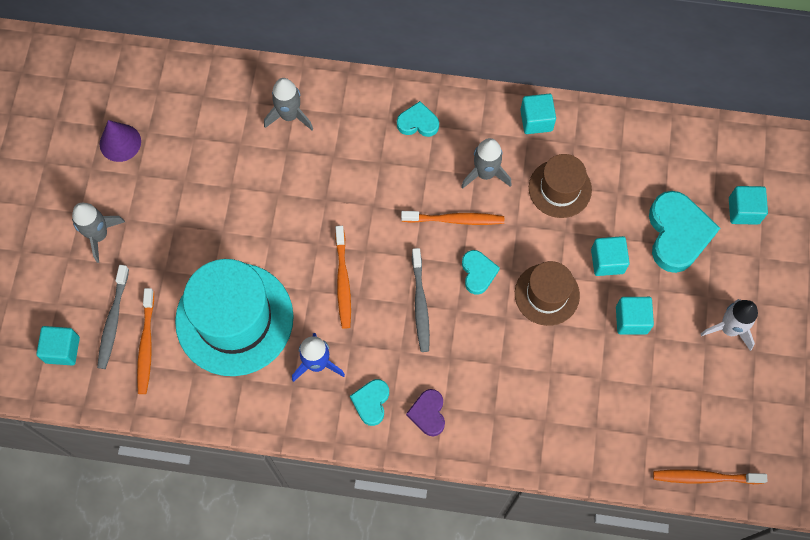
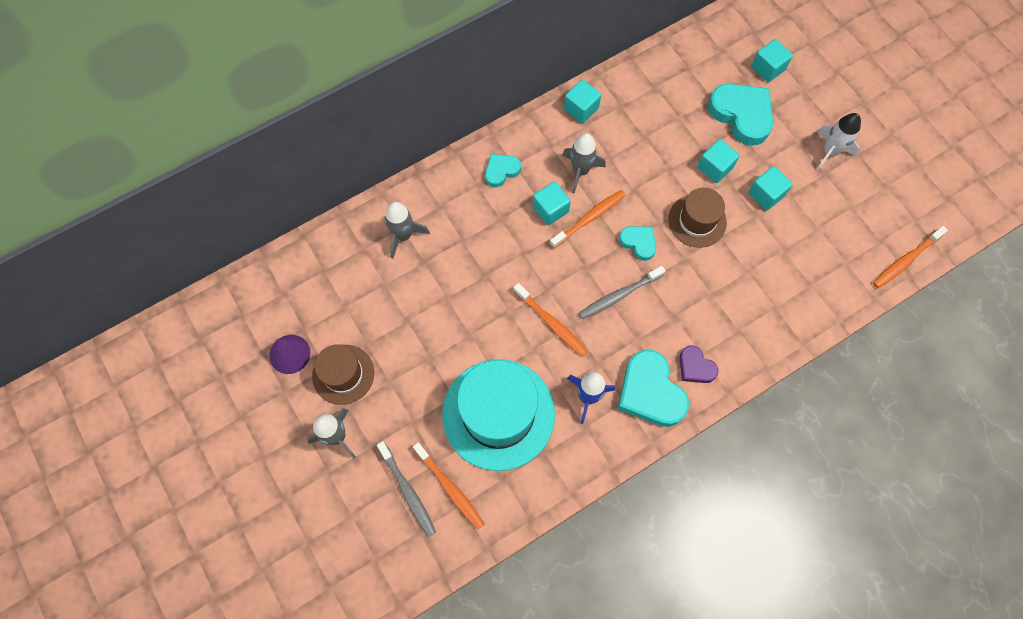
camera: 40 degrees left, 0 degrees up
turquoise cube [36,326,80,365] -> turquoise cube moved to [533,181,571,225]
turquoise heart [350,379,389,426] -> turquoise heart [618,350,689,427], size x1.85
grey toothbrush [412,248,430,352] -> grey toothbrush turned 105 degrees clockwise [579,266,666,319]
brown hat [529,154,592,218] -> brown hat moved to [312,344,374,405]

